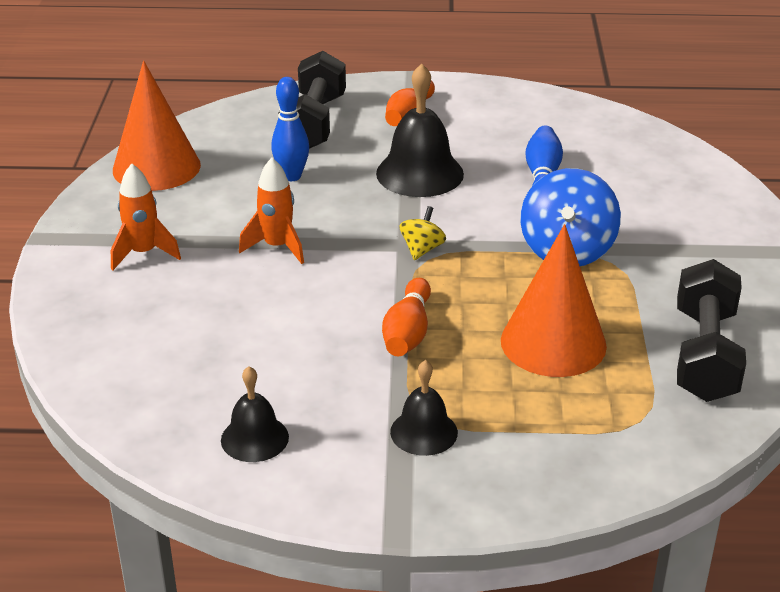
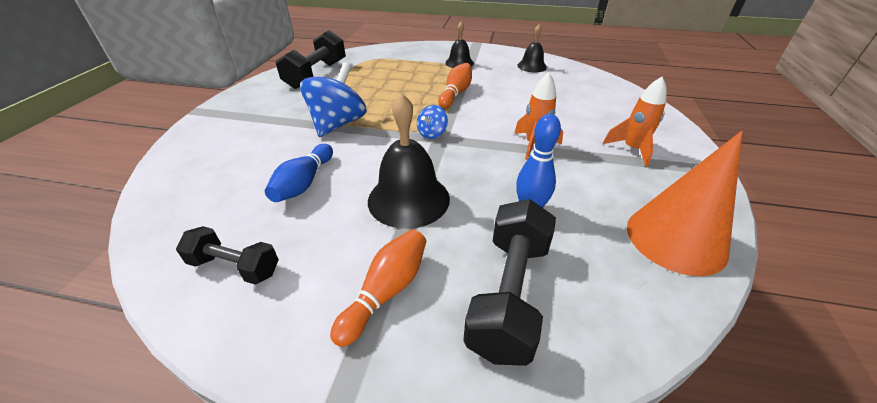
camera: 170 degrees left, 5 degrees up
yellow spinning top [399,206,446,260] -> blue spinning top [417,105,448,139]
orange cone [501,224,607,377] -> none
none -> black dumbbell [176,226,279,285]

